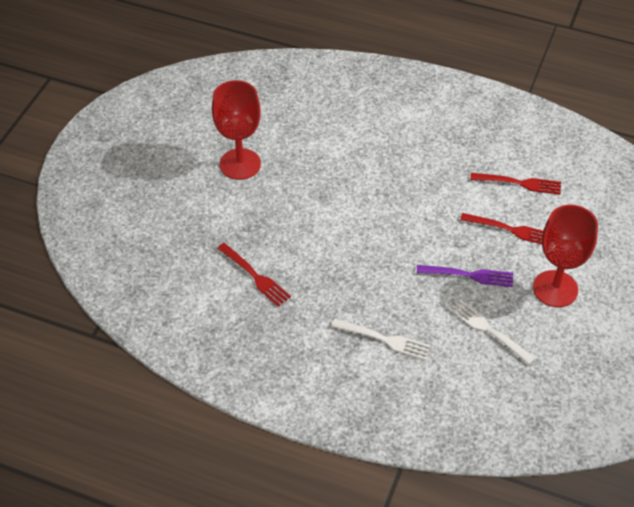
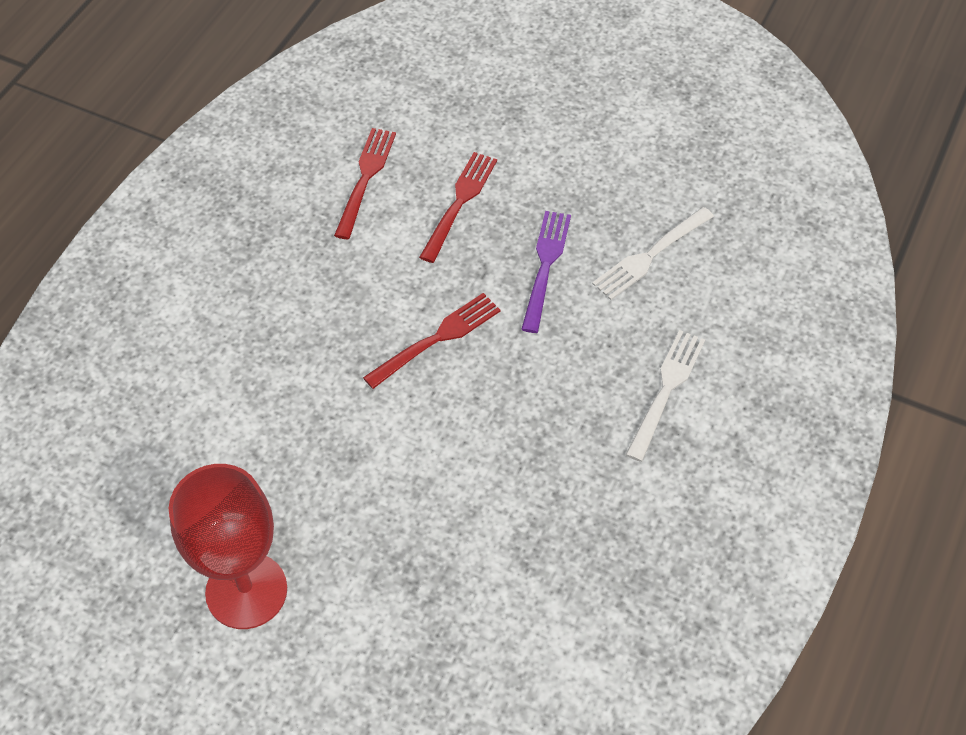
camera: 85 degrees left, 5 degrees up
red fork [217,243,291,307] -> red fork moved to [363,293,501,389]
red goblet [533,205,598,307] -> none

